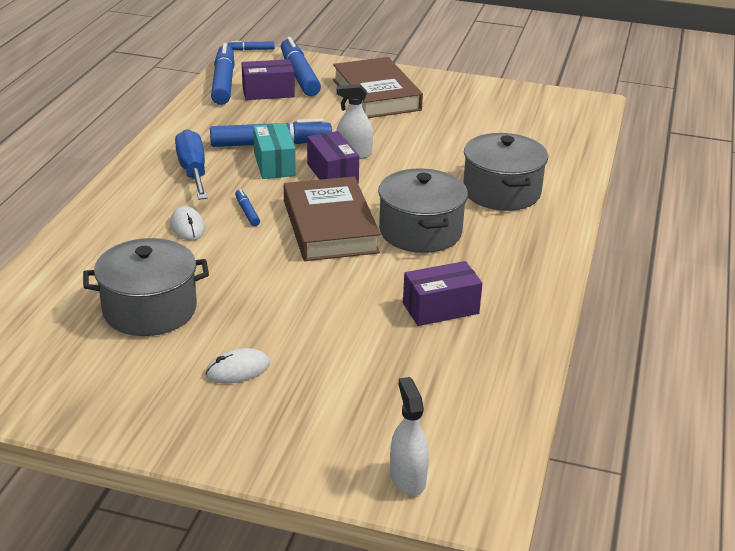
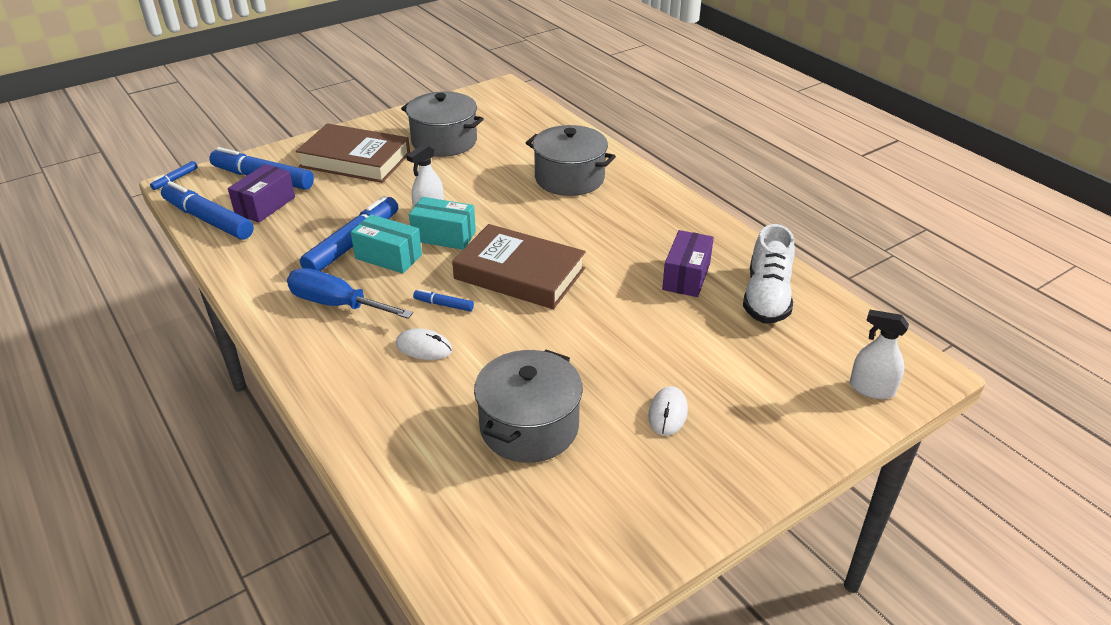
camera: 50 degrees left, 5 degrees up
purple box [307,131,359,184] -> turquoise box [409,197,476,250]
grey pot [378,168,468,253] -> grey pot moved to [401,92,484,157]
none -> white shoe [743,224,795,324]

